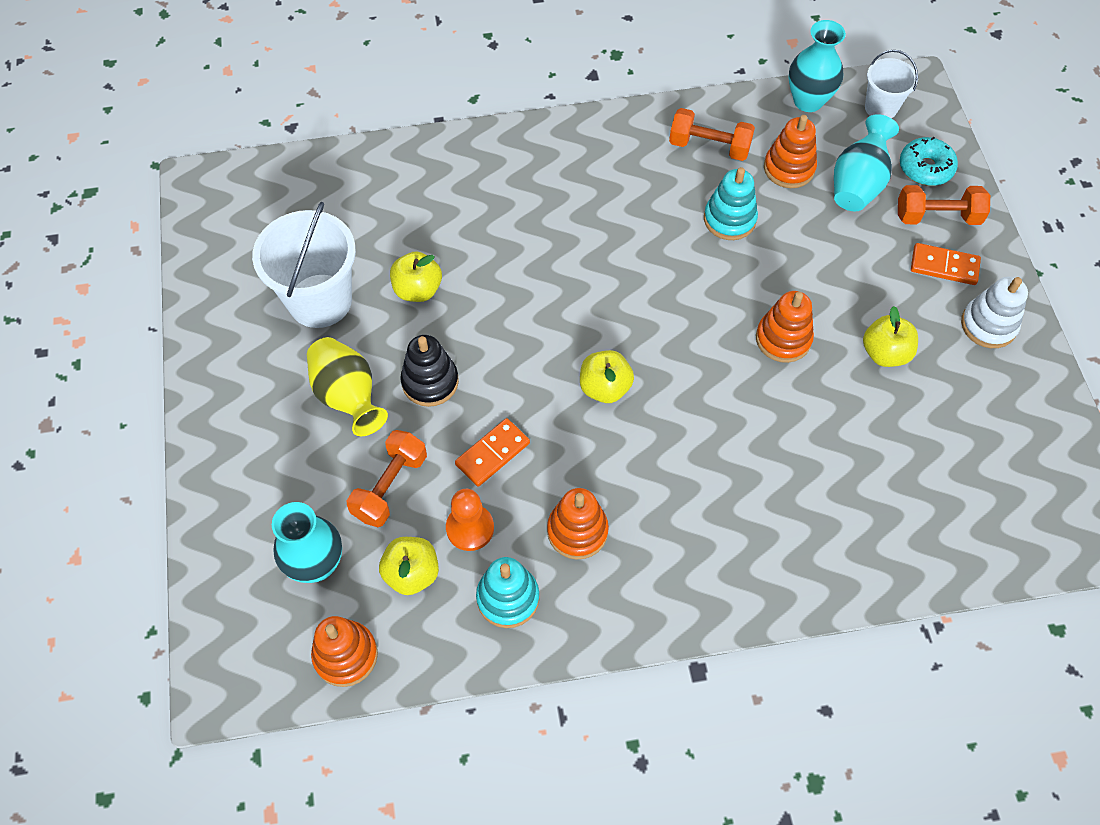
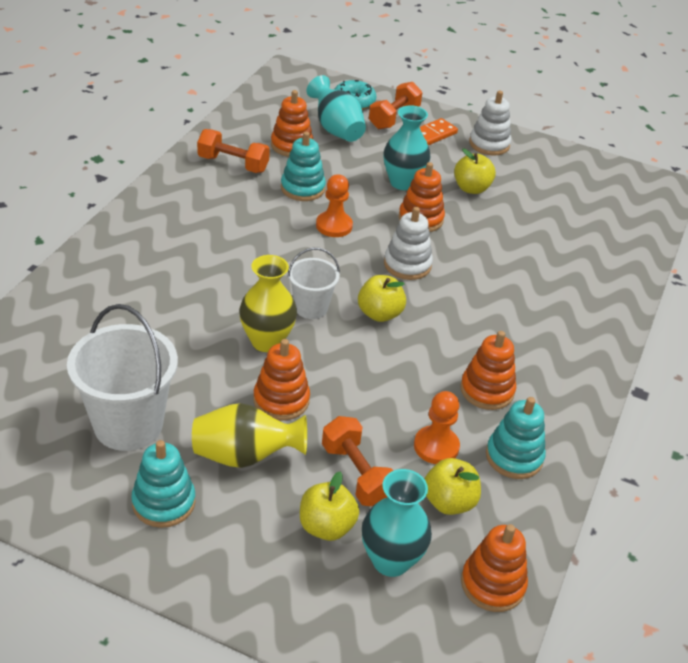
camera: 60 degrees left, 20 degrees down
yellow apple [390,251,442,302] -> yellow apple moved to [300,472,359,541]
black stacking toy [400,335,459,407] -> orange stacking toy [253,339,310,421]
orange domino [455,418,530,487] -> none
orange dumbbell [669,108,755,161] -> orange dumbbell turned 60 degrees clockwise [197,129,270,173]
turquoise vase [789,20,846,112] -> turquoise vase moved to [384,105,430,190]
white bucket [865,50,918,118] -> white bucket moved to [287,248,340,319]
none -> turquoise stacking toy [131,440,196,528]
none -> yellow vase [239,255,297,352]
none -> orange pawn [316,174,353,237]
none -> white stacking toy [384,207,433,280]

